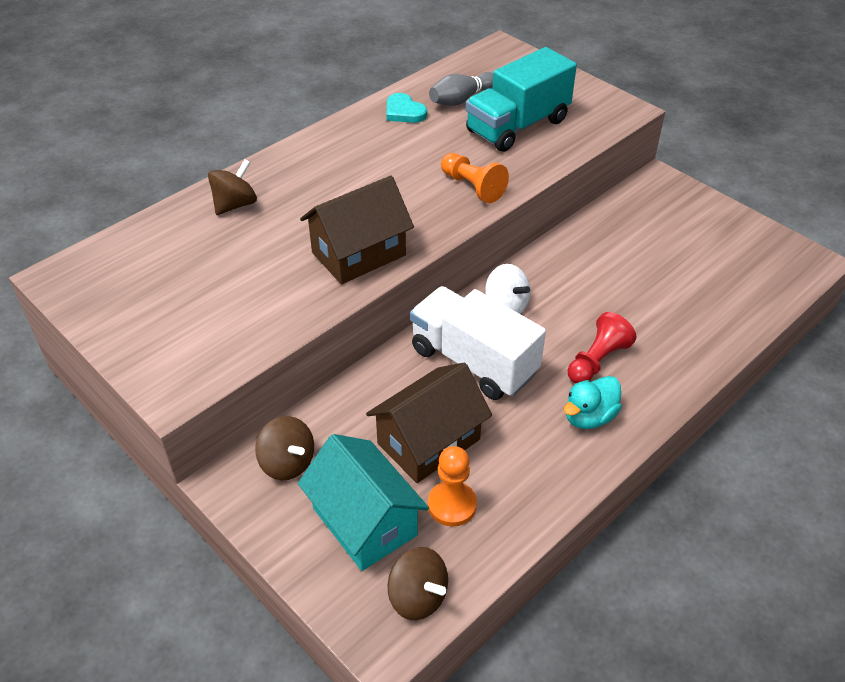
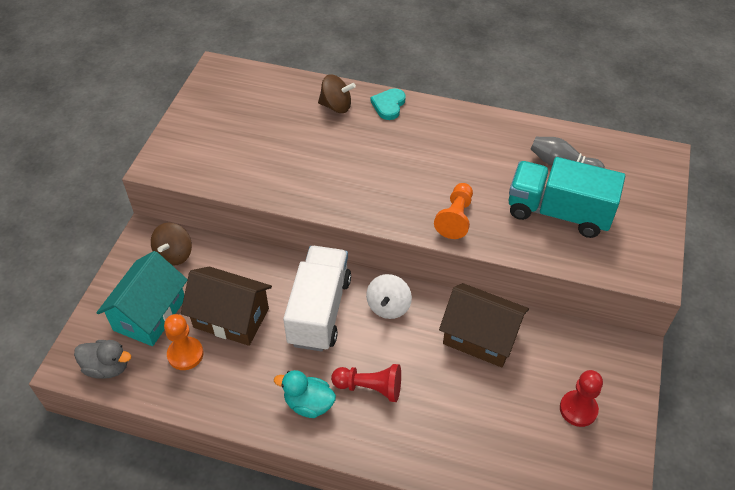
camera: 60 degrees right, 5 degrees up
brown house [300,176,414,284] -> brown house moved to [439,283,529,367]
turquoise heart [387,93,427,123] -> turquoise heart moved to [370,88,406,120]
brown spinning top [388,547,448,620] -> grey duck [74,340,131,379]
none -> red pawn [560,370,603,427]

